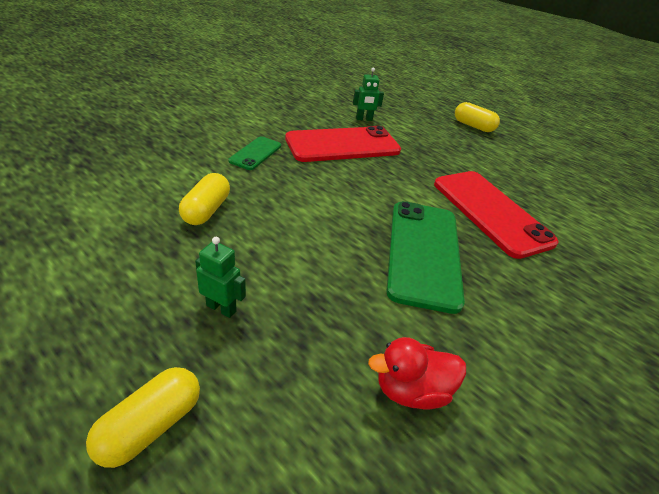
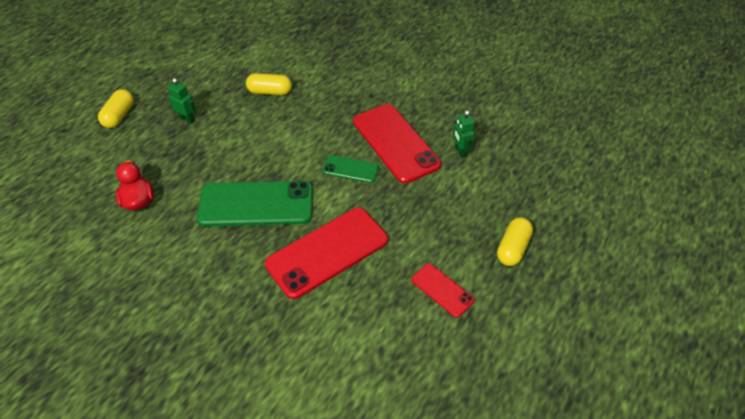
camera: 85 degrees right, 10 degrees up
yellow capsule [86,367,200,468] -> yellow capsule turned 75 degrees clockwise [98,89,134,128]
green robot [195,237,246,318] -> green robot turned 75 degrees counterclockwise [168,78,196,124]
green phone [228,136,281,170] -> green phone moved to [323,155,379,183]
none -> red phone [411,263,475,317]

